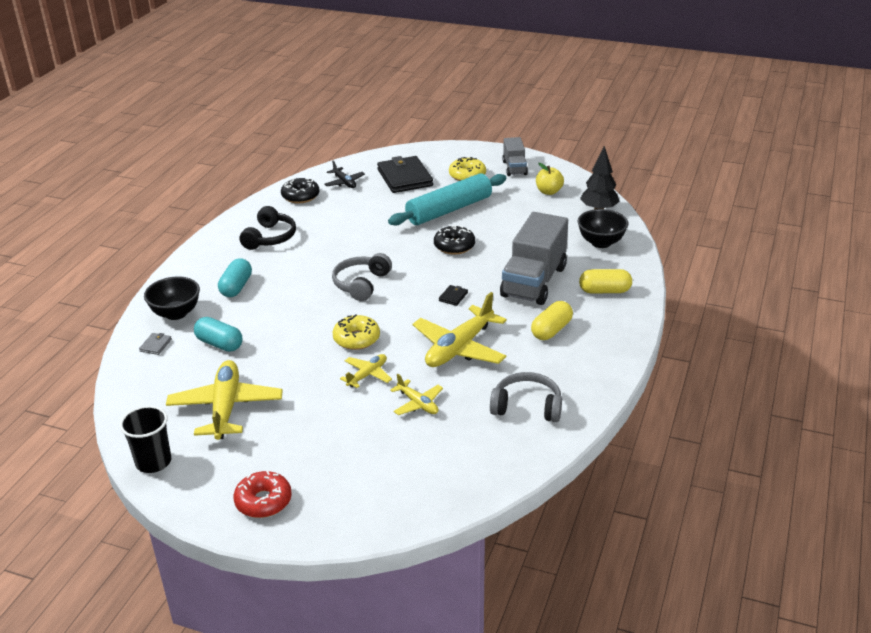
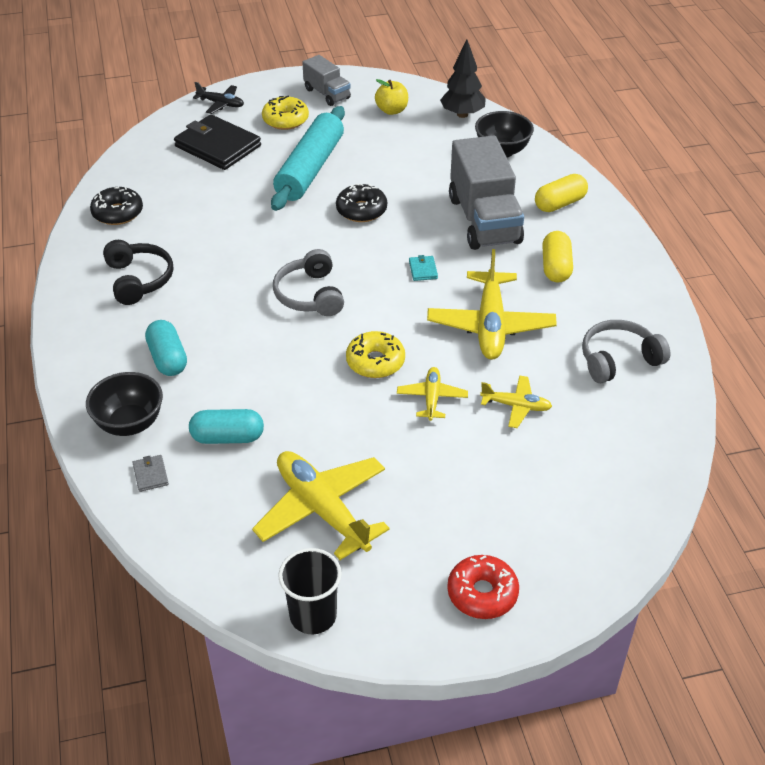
camera: 35 degrees left, 10 degrees up
black plane [324,161,365,188] -> black plane moved to [193,82,244,114]
black wallet [439,285,468,306] -> turquoise wallet [409,255,438,281]

